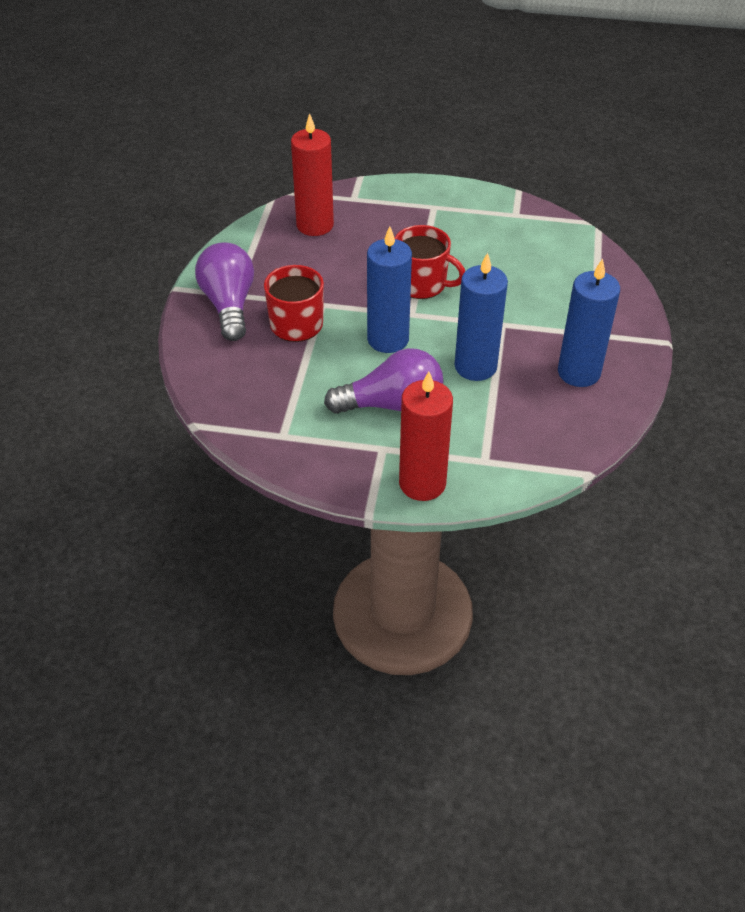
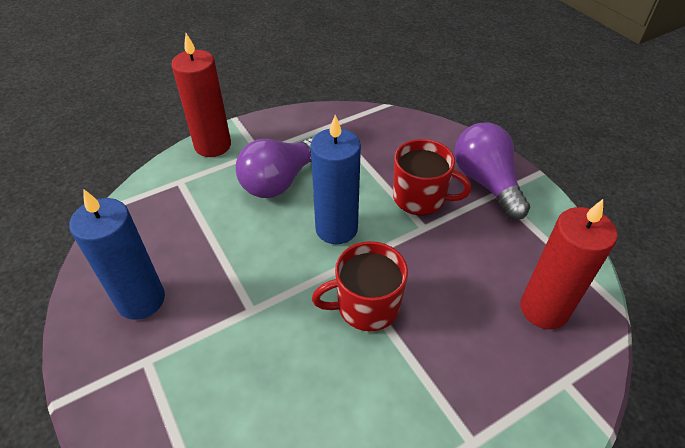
camera: 140 degrees right, 0 degrees up
purple light bulb [195,243,254,341] -> purple light bulb turned 150 degrees counterclockwise [455,123,530,220]
blue candle [454,252,508,381] -> none

